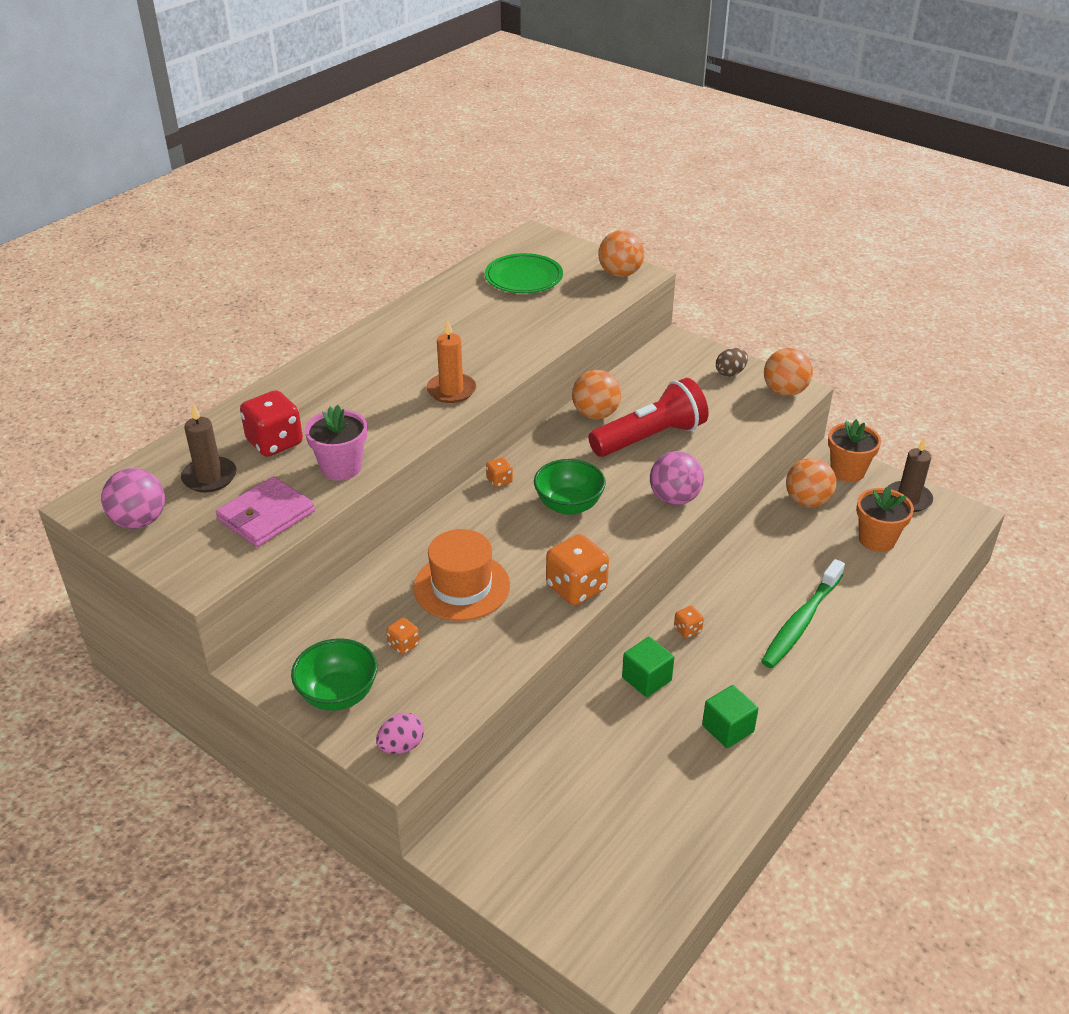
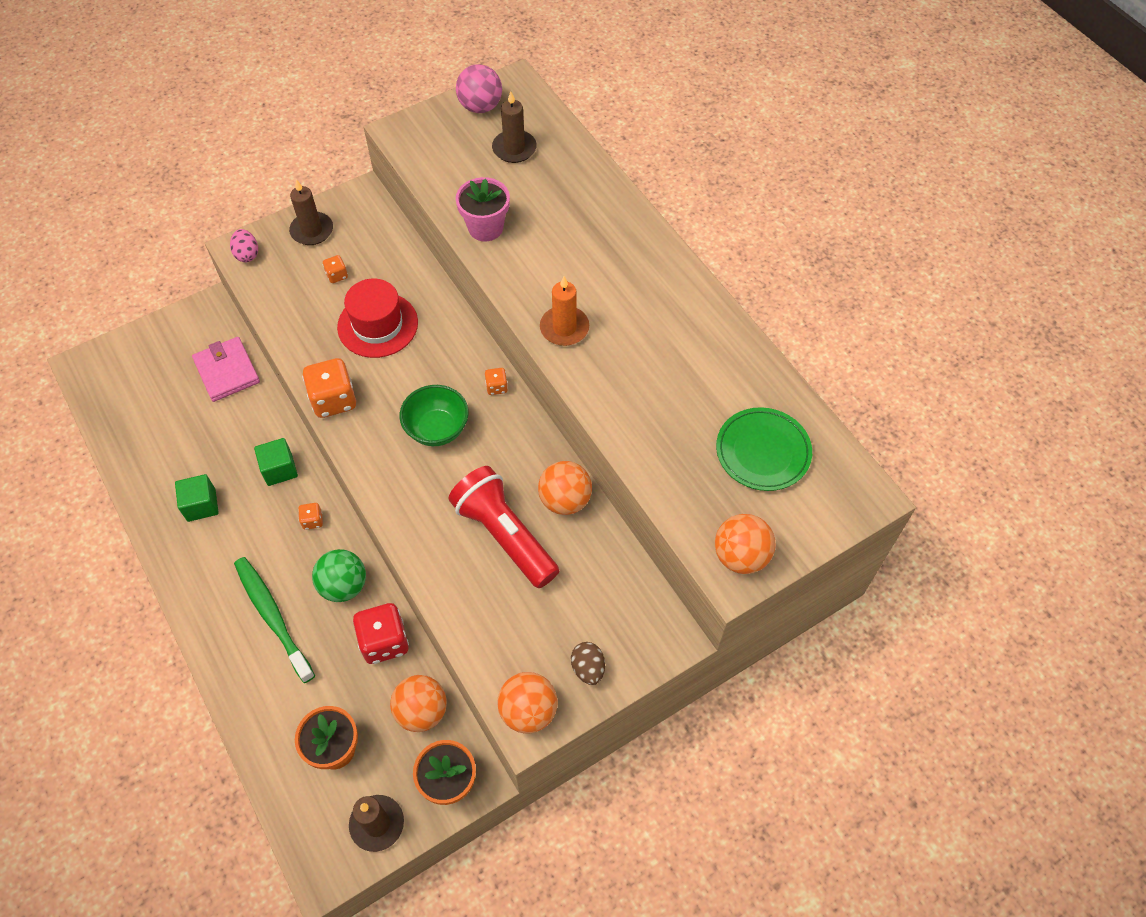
camera: 110 degrees right, 20 degrees up
pink wallet [216,476,315,547] -> pink wallet moved to [192,337,260,402]
red dice [240,390,303,457] -> red dice moved to [353,603,409,664]
green bowl [291,638,377,711] -> brown candle [289,179,333,245]
orange hat [413,529,510,621] -> red hat [337,279,418,358]
red flashlight [589,378,709,457] -> red flashlight turned 150 degrees clockwise [448,466,559,588]
pink ball [650,451,704,505] -> none
none -> green ball [312,549,366,602]

